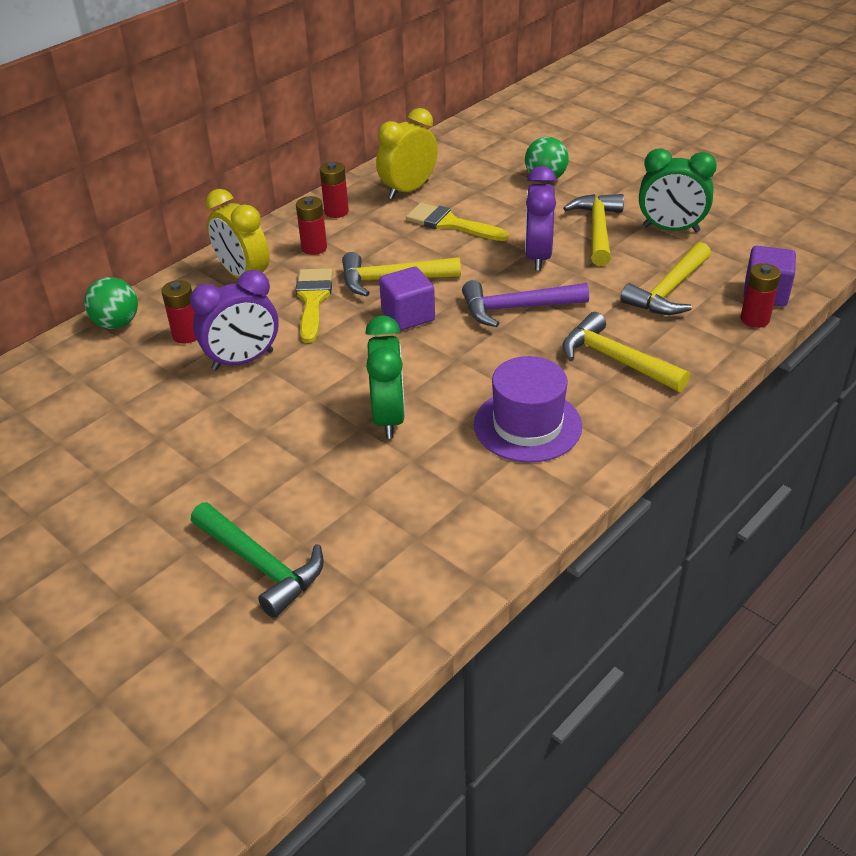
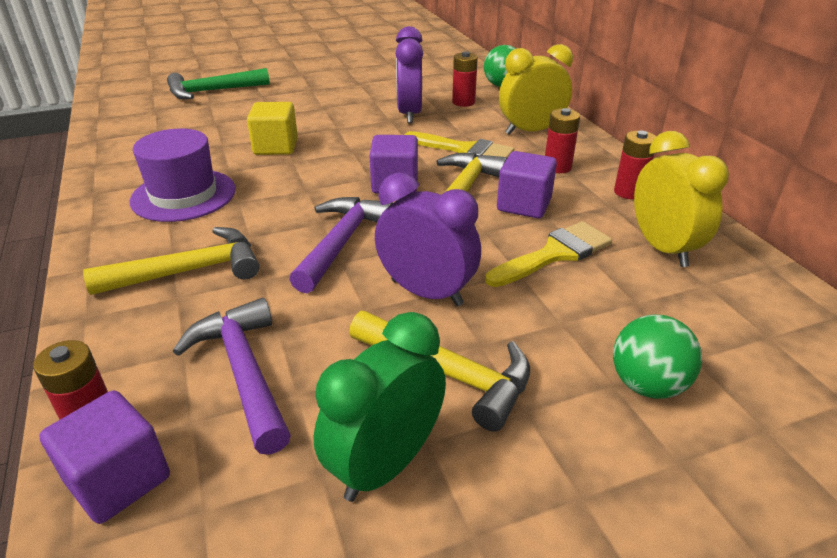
camera: 115 degrees right, 5 degrees down
green clock [365,315,405,439] -> yellow cube [247,102,298,155]
yellow hammer [620,242,711,315] -> purple hammer [173,298,291,455]
none -> purple cube [497,151,557,218]

